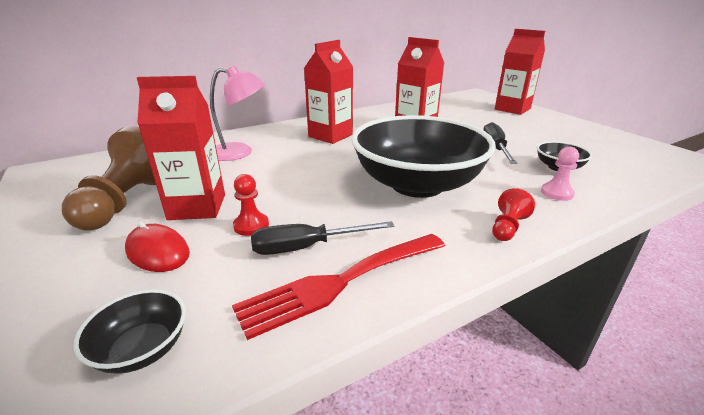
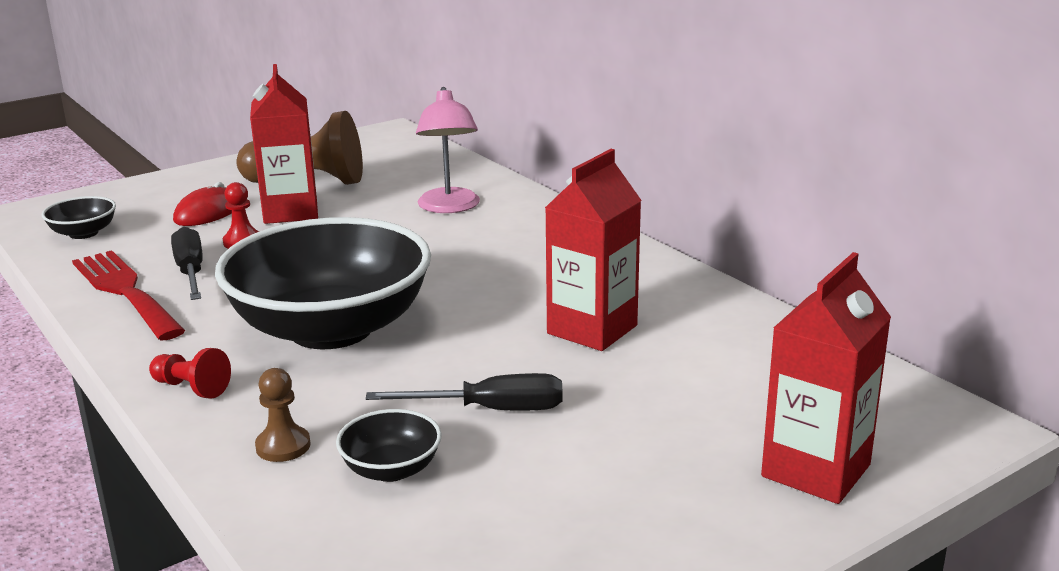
camera: 85 degrees right, 5 degrees down
red carton [304,40,353,144] -> none
pink pawn [541,147,579,201] -> brown pawn [255,368,311,462]

